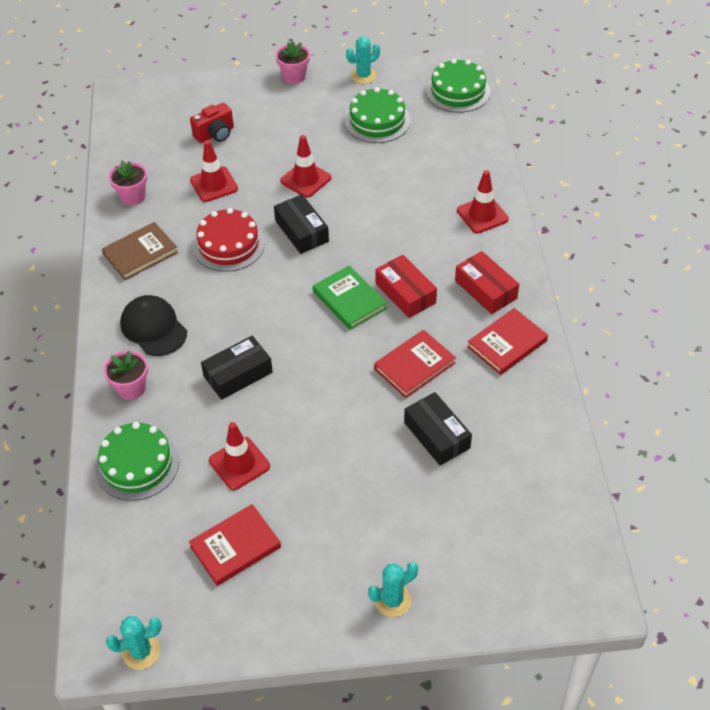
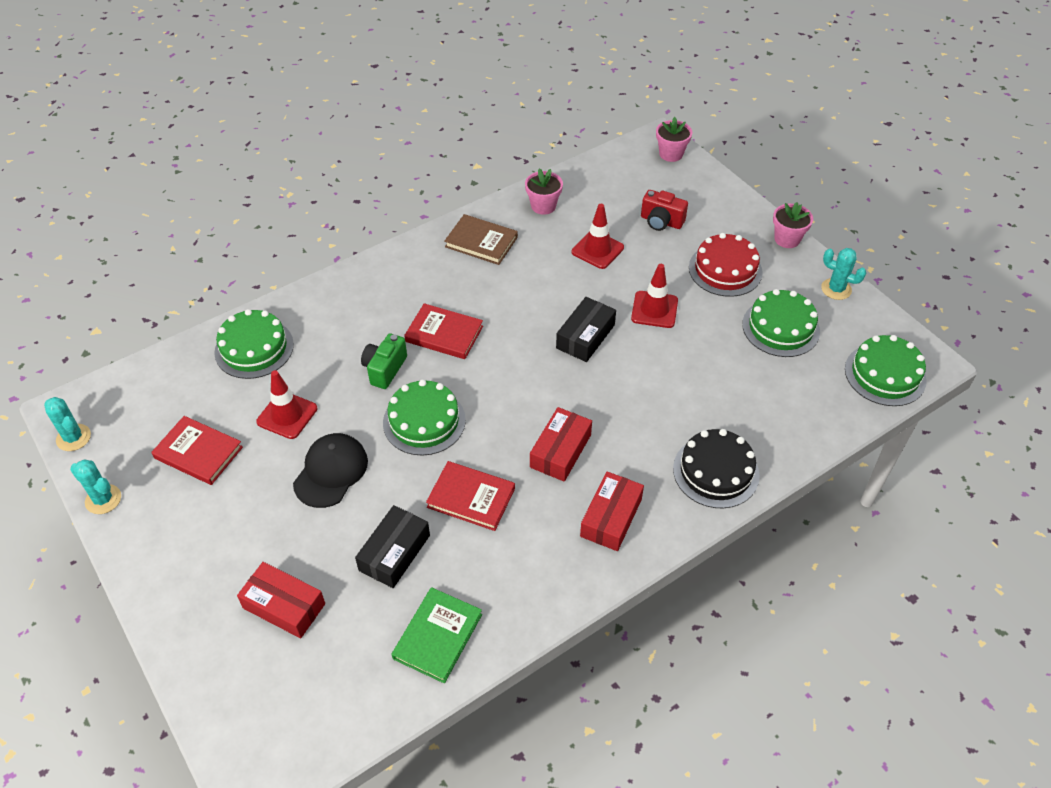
camera: 60 degrees right, 0 degrees up
pink flower pot [104,351,148,400] -> pink flower pot moved to [656,117,692,162]
black cap [120,295,187,356] -> black cap moved to [293,433,368,508]
red cake [193,208,265,272] -> red cake moved to [689,233,763,297]
black box [201,336,273,400] -> green camera [361,333,407,389]
green book [313,265,387,330] -> green book moved to [392,587,482,683]
turquoise cactus [368,562,418,617] -> turquoise cactus moved to [70,459,121,514]
red traffic cone [457,170,509,234] -> black cake [673,429,760,508]
red book [467,308,548,375] -> red book moved to [404,303,483,359]
none -> red box [237,562,325,638]
none -> green cake [383,379,466,456]

